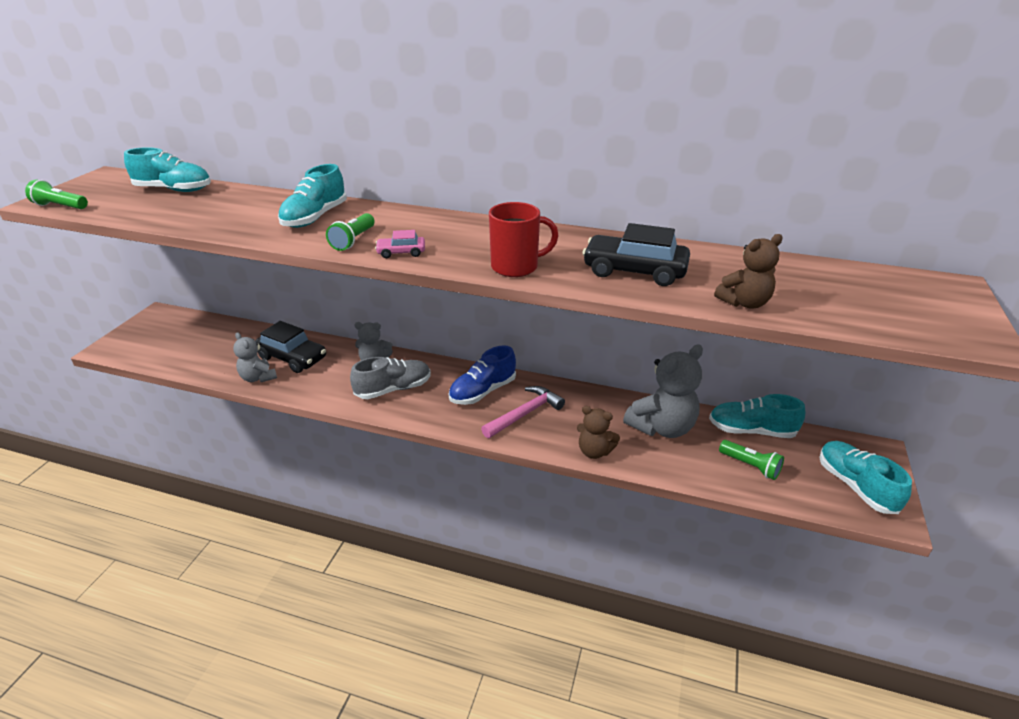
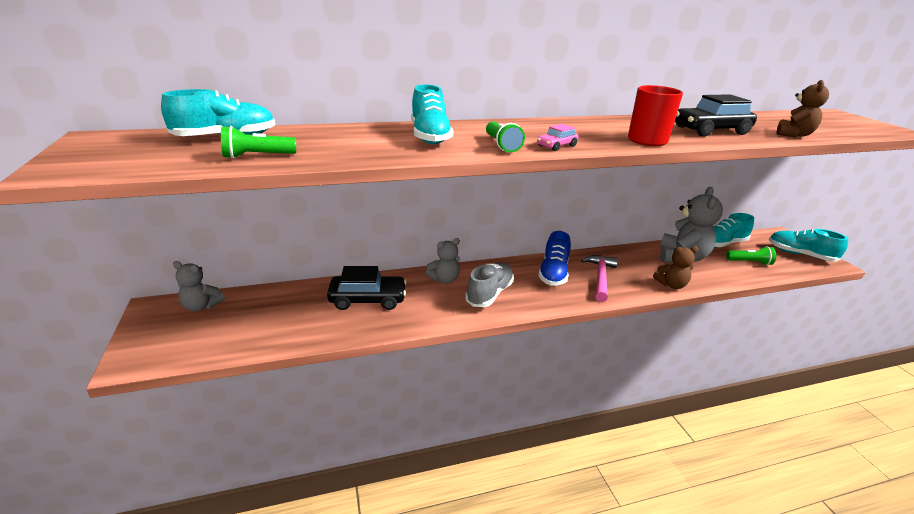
camera: 35 degrees left, 5 degrees down
green flashlight [25,180,88,209] -> green flashlight moved to [221,126,296,159]
grey teddy bear [233,332,277,383] -> grey teddy bear moved to [173,261,225,311]

